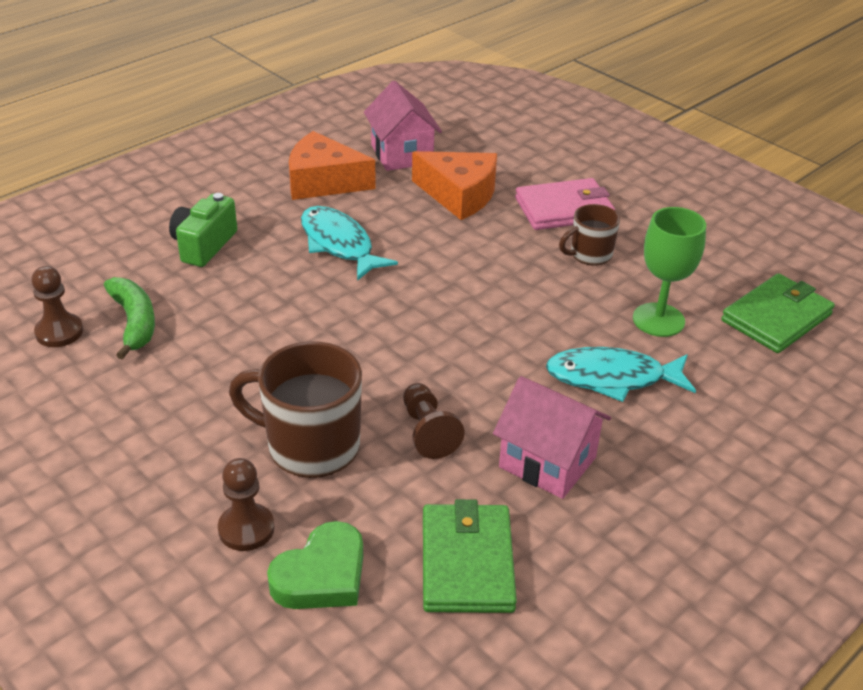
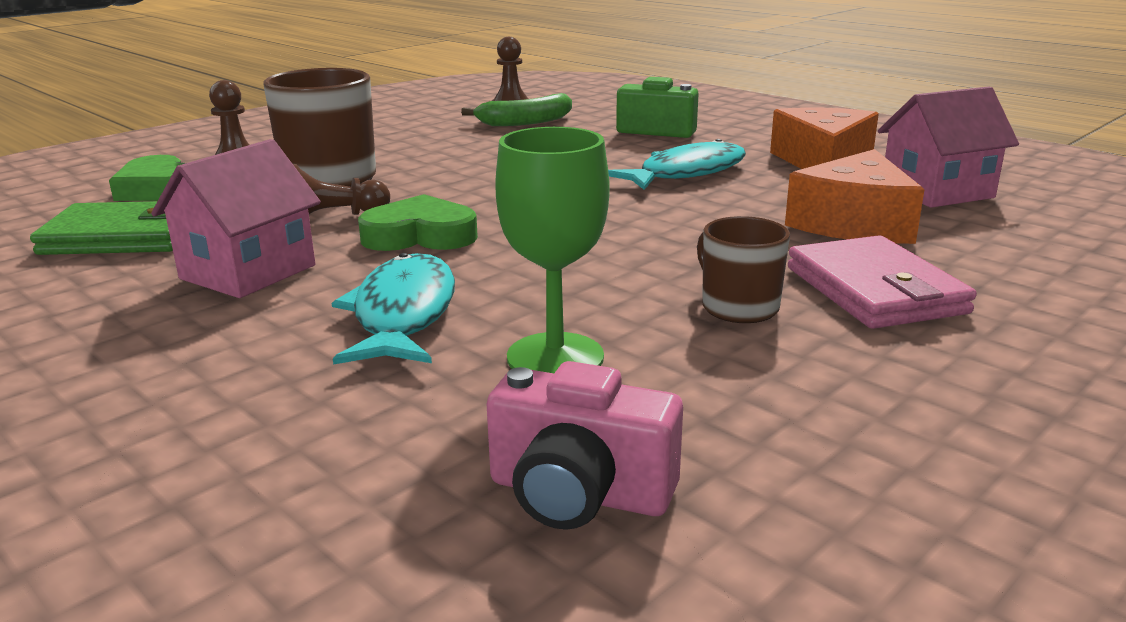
camera: 90 degrees right, 15 degrees down
green wallet [721,273,835,353] -> pink camera [487,361,683,530]
none -> green heart [358,194,478,251]

